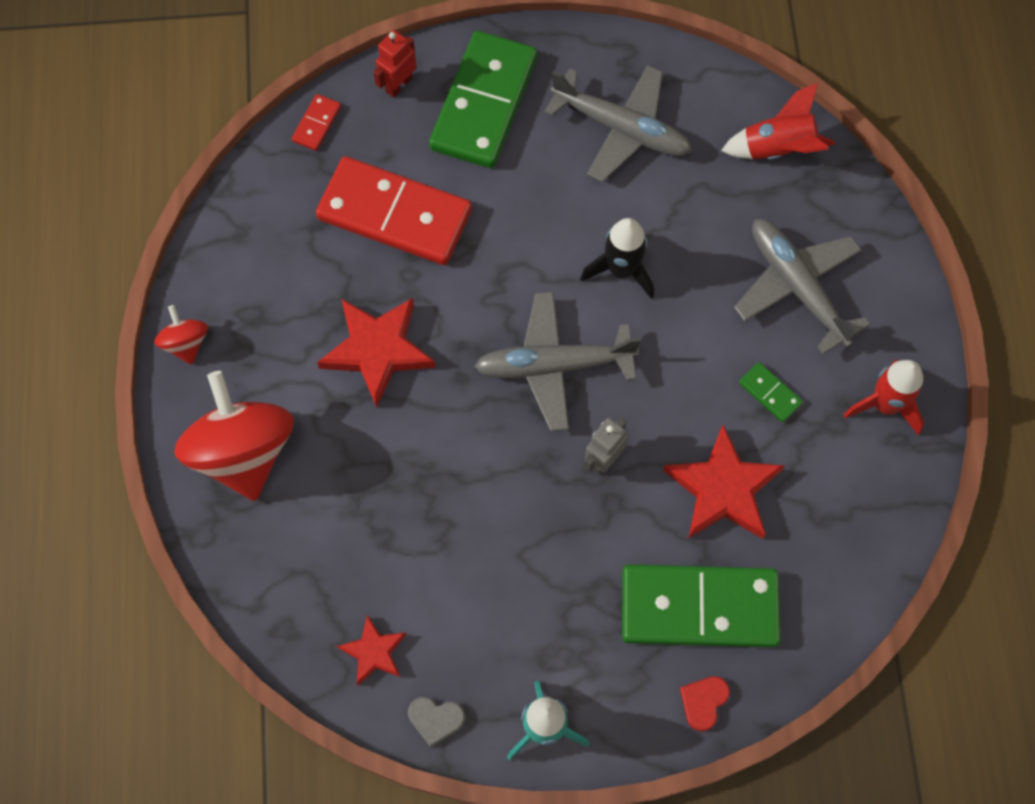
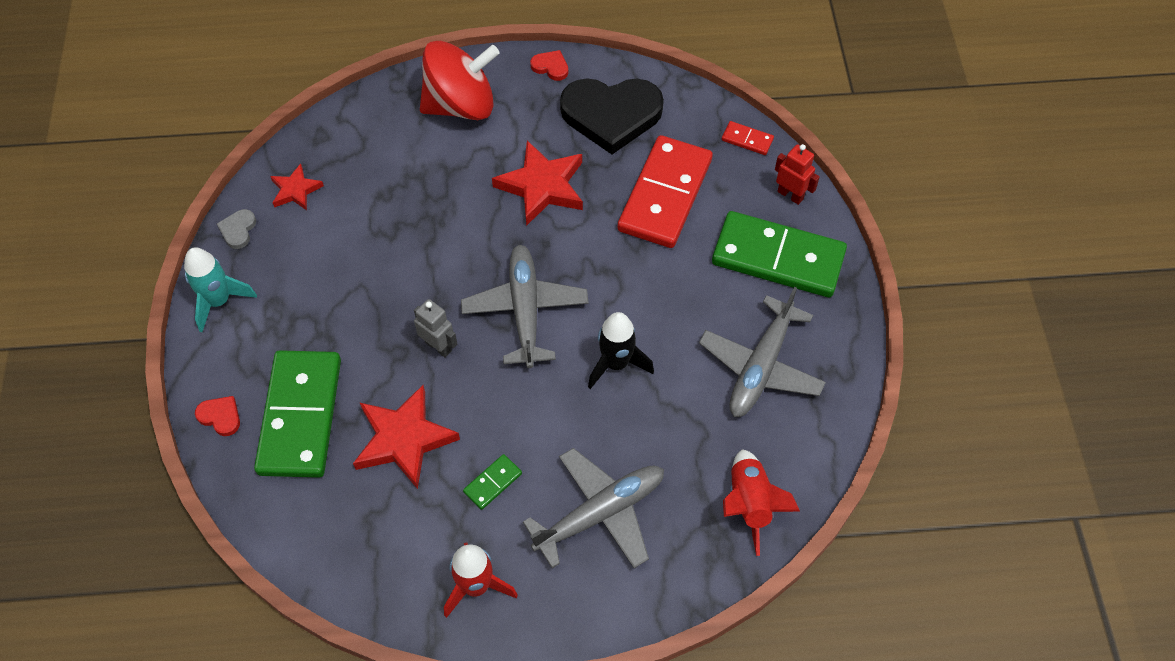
camera: 90 degrees right, 10 degrees down
red spinning top [154,305,208,365] -> red heart [530,50,568,81]
none -> black heart [560,78,664,154]

